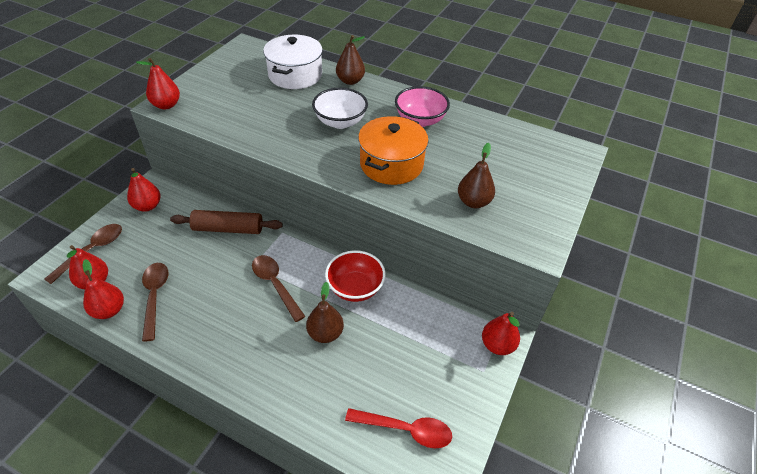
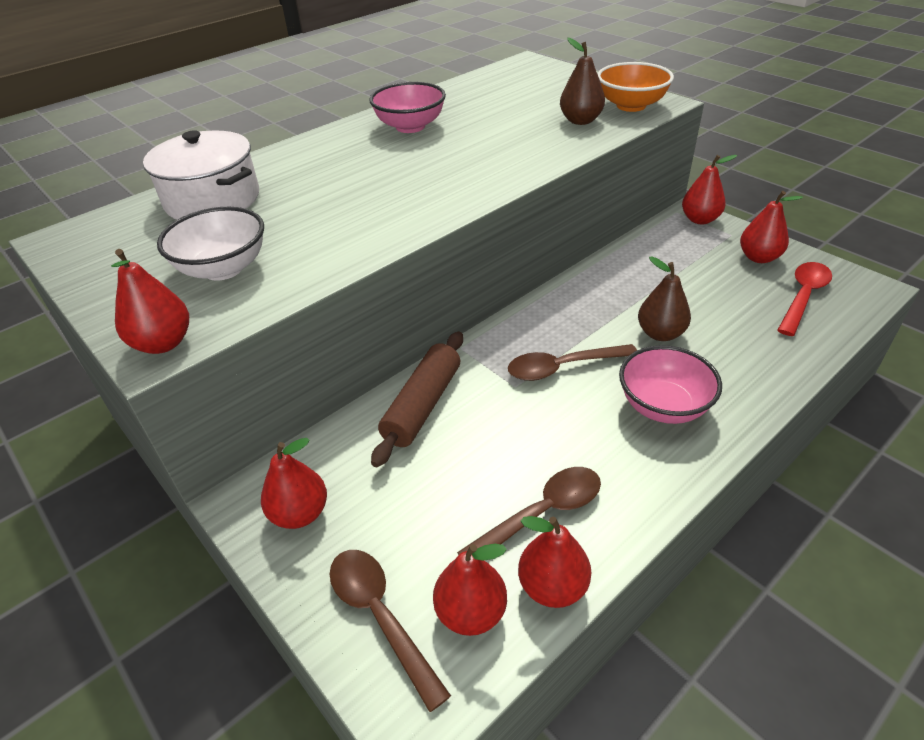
camera: 65 degrees left, 5 degrees down
brown spoon [142,263,168,342] -> brown spoon turned 135 degrees clockwise [457,467,601,555]
white bowl [312,88,368,129] -> white bowl moved to [157,207,264,281]
red bowl [325,250,386,302] -> none
brown pear [336,35,365,85] -> none
orange pot [358,116,429,185] -> none
none -> orange bowl [598,62,674,112]
none -> pink bowl [619,345,722,424]
none -> red pear [740,191,803,263]

